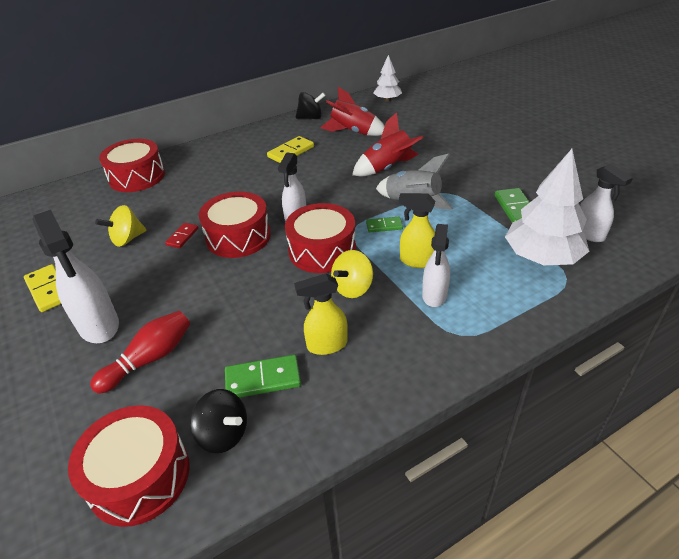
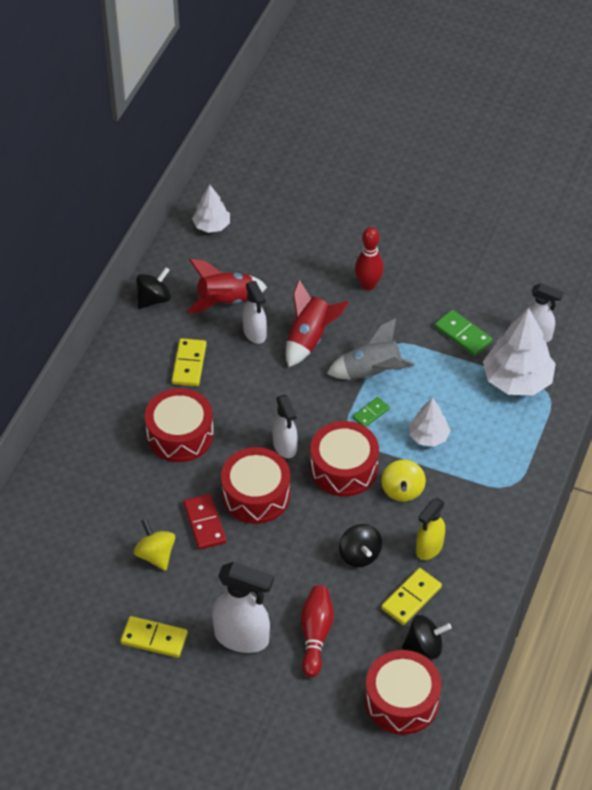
camera: 40 degrees left, 10 degrees up
yellow spinning top [95,205,146,247] -> yellow spinning top turned 135 degrees clockwise [133,519,175,571]
red drum [99,139,165,192] -> red drum moved to [145,388,214,462]
red domino [165,223,199,248] -> red domino [183,494,226,550], size x1.58
green domino [225,354,301,398] -> yellow domino [381,568,442,625]
yellow spray bottle [399,193,435,268] -> white tree [409,397,451,447]
white spray bottle [422,224,450,307] -> white spray bottle moved to [242,281,267,344]
none -> black spinning top [339,524,382,567]
none -> red bowling pin [355,227,384,290]

